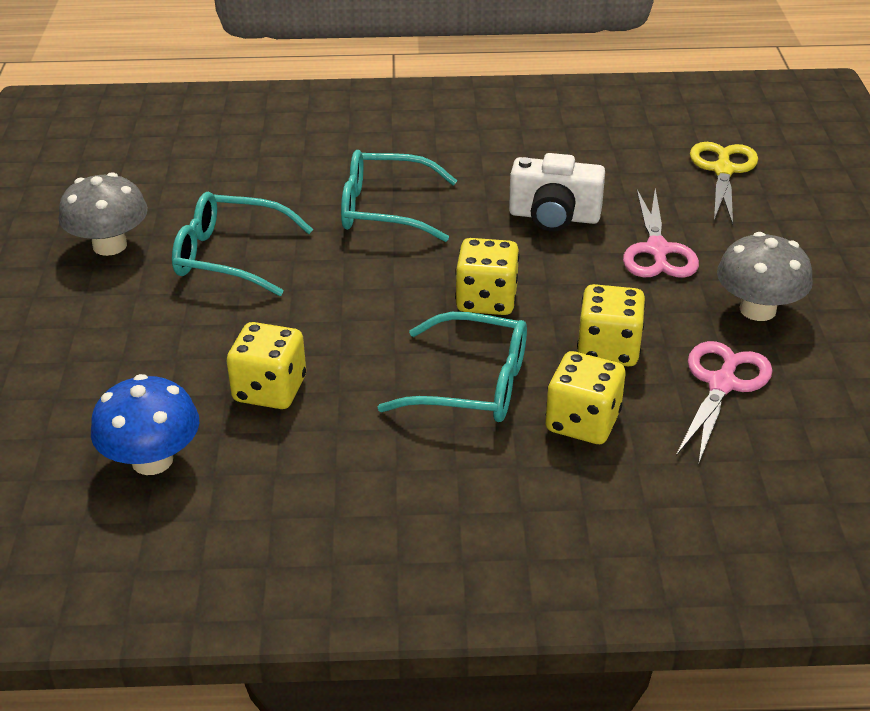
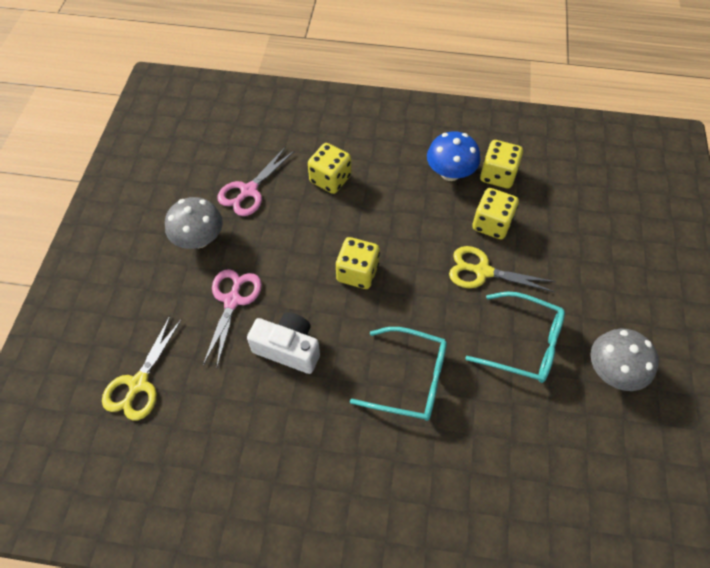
camera: 170 degrees left, 20 degrees up
blue mushroom [91,374,199,475] -> blue mushroom moved to [427,131,480,181]
turquoise glasses [378,312,527,422] -> none
yellow dice [577,284,646,367] -> yellow dice moved to [480,140,523,189]
none -> yellow scissors [449,246,556,292]

